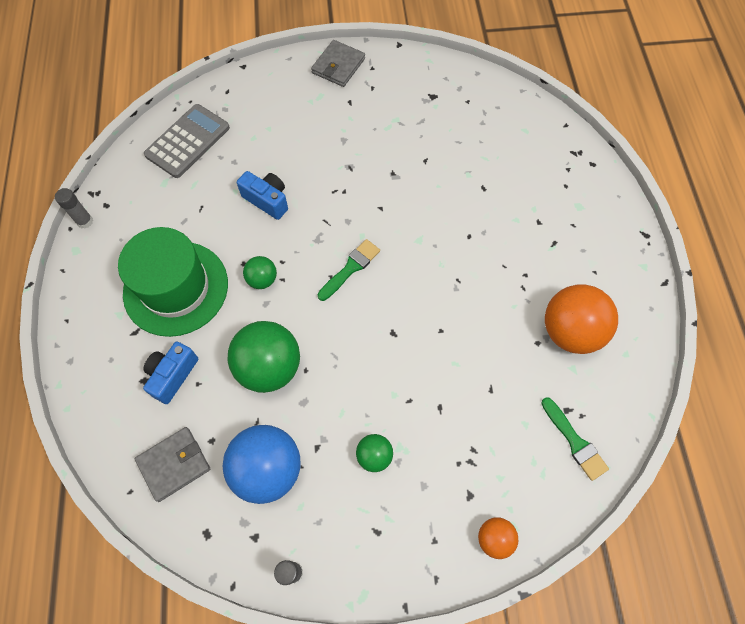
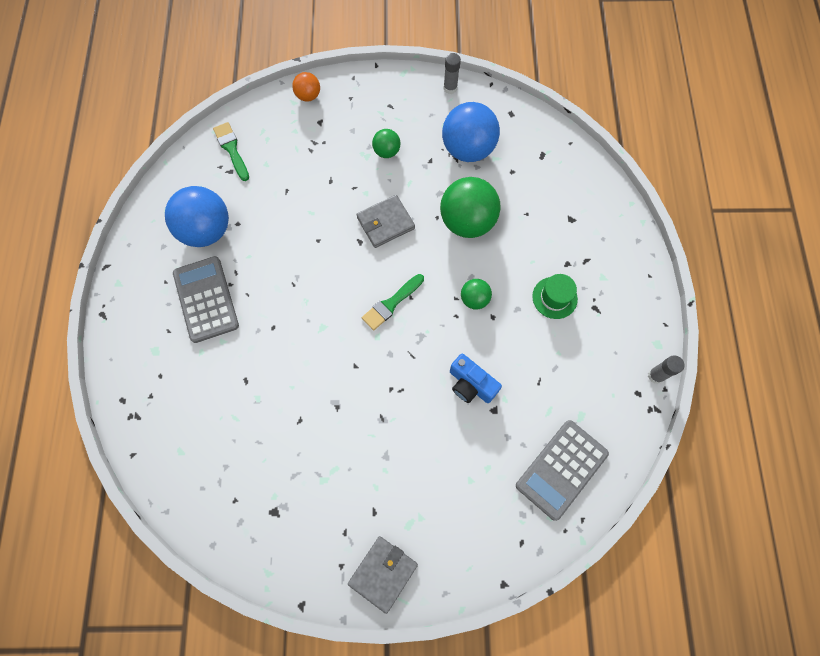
camera: 175 degrees left, 5 degrees up
green hat [118,227,228,337] -> green hat [532,274,578,319], size x0.47
grey wallet [135,427,210,502] -> grey wallet moved to [356,195,415,248]
blue camera [143,342,198,404] -> none
orange ball [545,284,618,354] -> blue ball [165,186,229,247]
none -> grey calculator [173,256,239,343]

